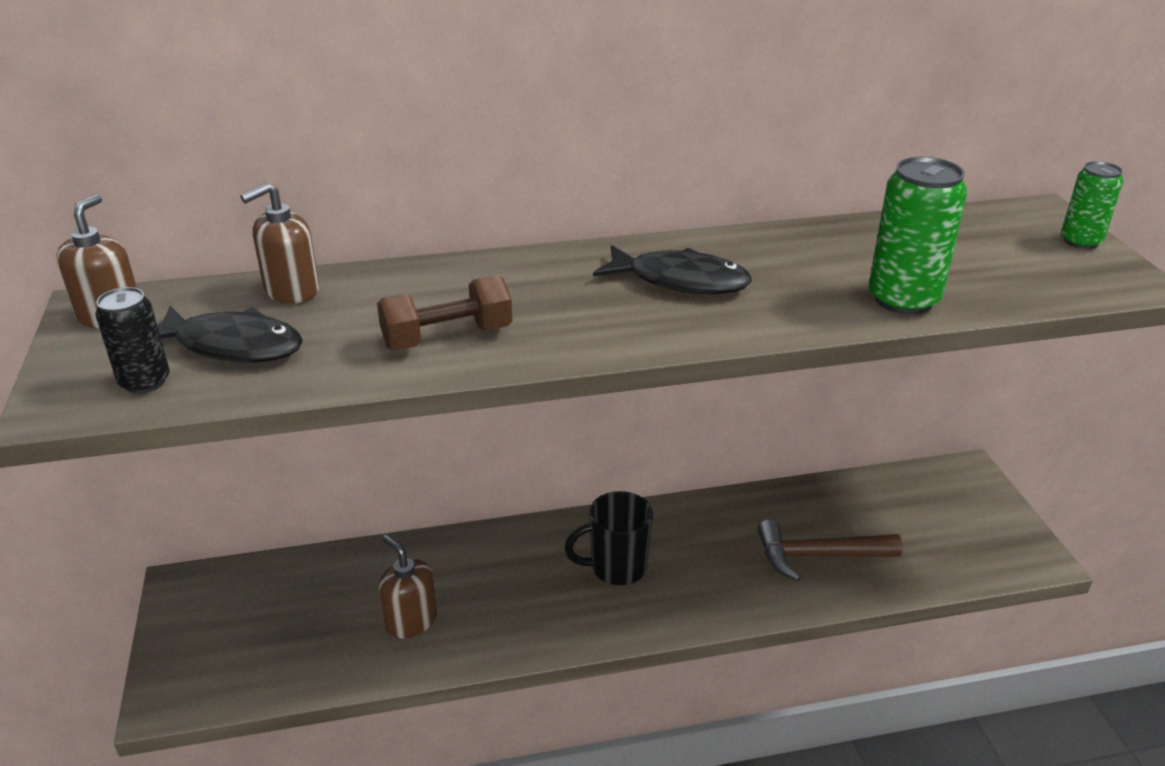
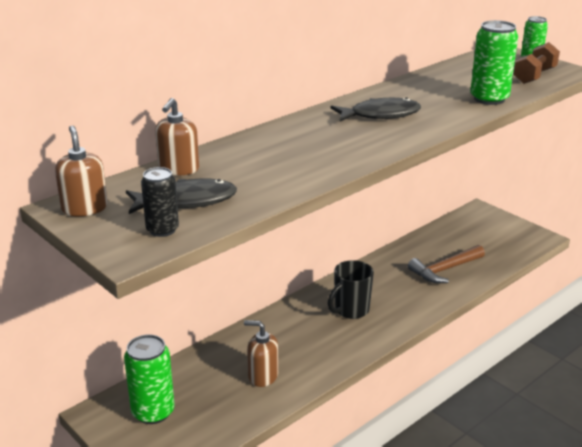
camera: 30 degrees left, 5 degrees down
brown dumbbell [377,275,512,350] -> brown dumbbell moved to [513,42,560,84]
none -> green can [124,335,175,424]

